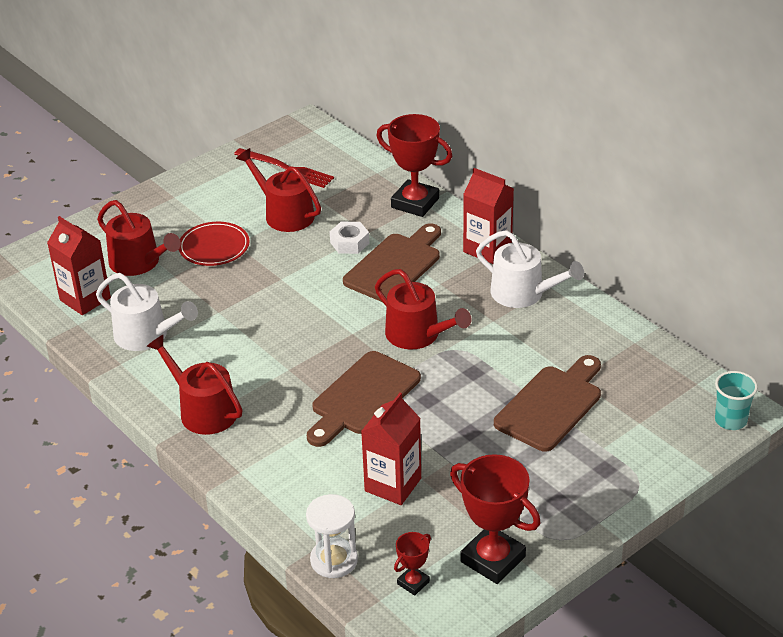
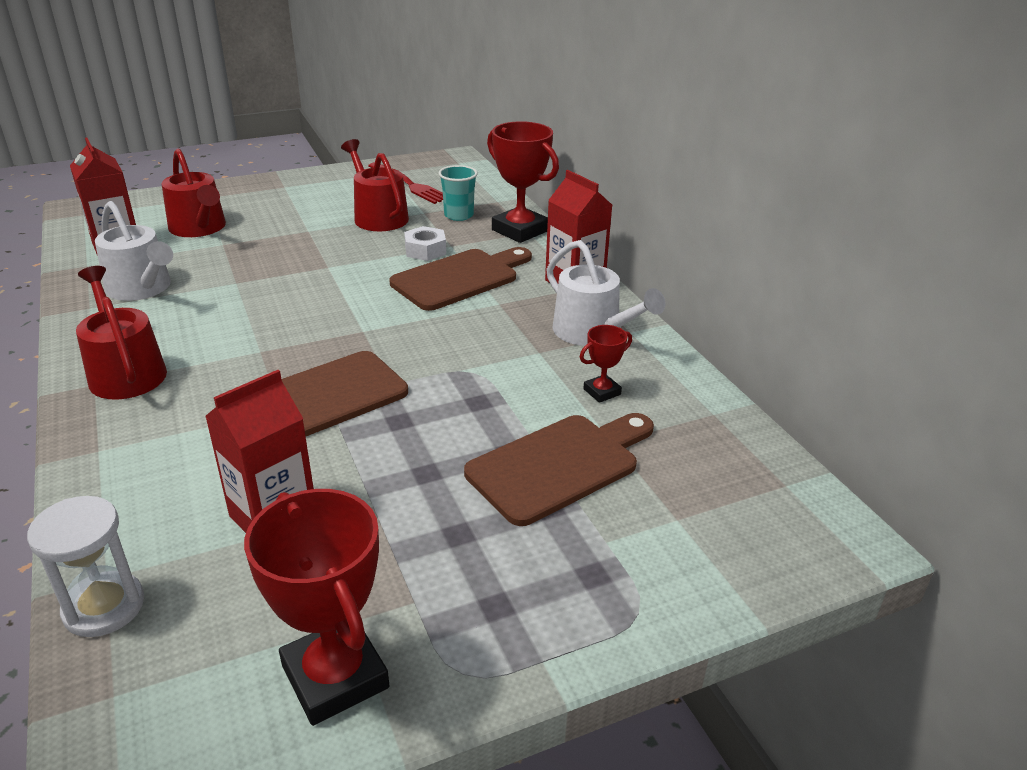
camera: 15 degrees right, 5 degrees down
red plate [179,222,250,266] -> none
red watering can [375,269,471,350] -> none
red trophy [394,532,431,595] -> red trophy moved to [580,325,632,403]
turquoise cup [715,371,758,430] -> turquoise cup moved to [439,165,478,221]

